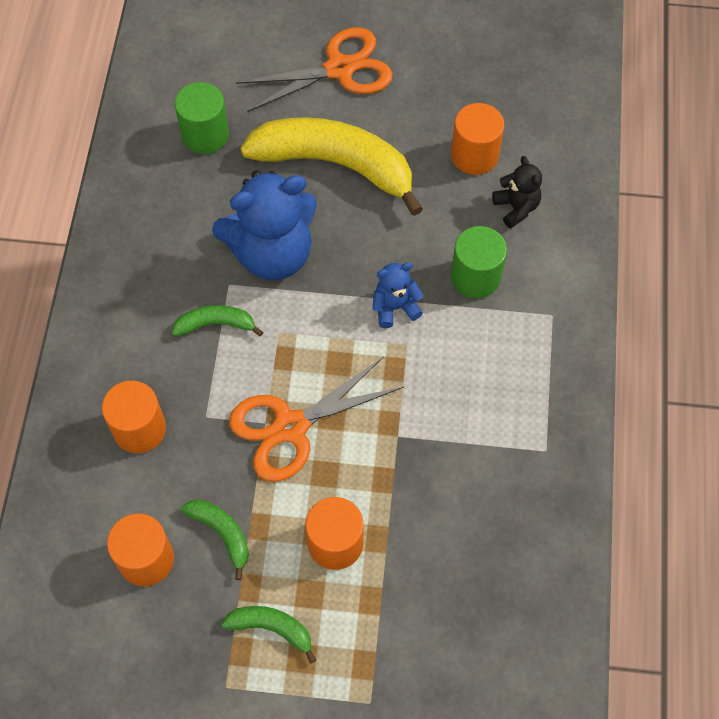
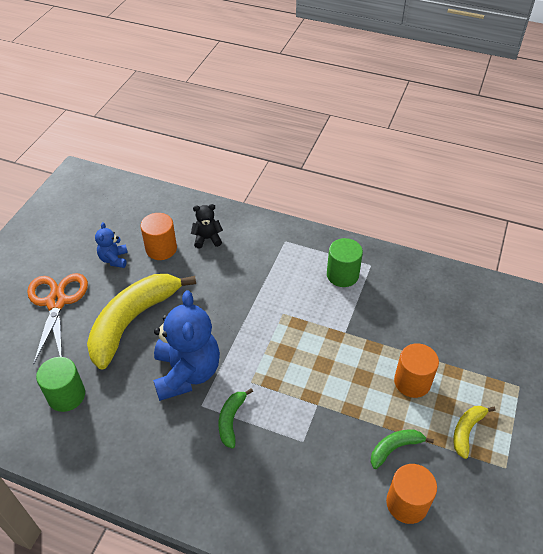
camera: 75 degrees left, 15 degrees down
orange cylinder [102,381,166,453] -> none
green banana [222,606,316,663] -> yellow banana [454,406,496,459]
orange scissors [229,356,404,482] -> none
blue teddy bear [372,262,424,328] -> blue teddy bear moved to [95,222,128,268]
green cylinder [451,226,507,298] -> green cylinder moved to [327,238,363,287]

